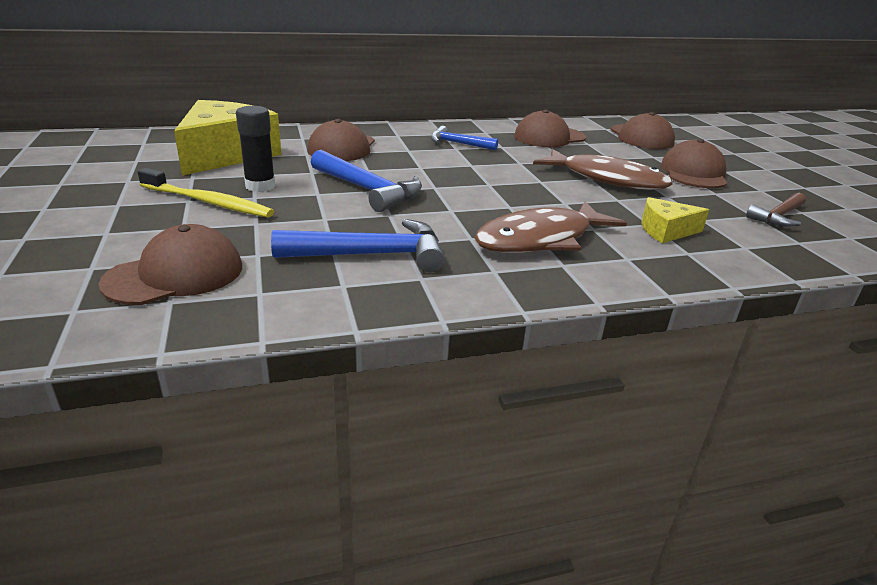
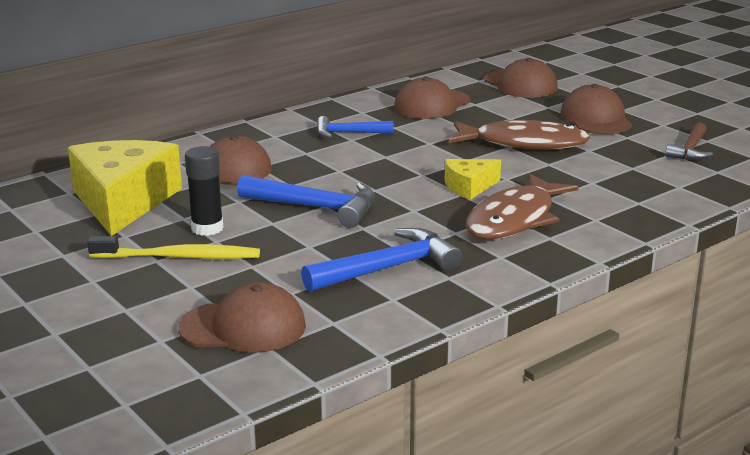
camera: 20 degrees left, 5 degrees down
brown cap [99,224,242,305] -> brown cap turned 60 degrees clockwise [178,282,306,353]
yellow cheese [641,197,709,243] -> yellow cheese moved to [445,159,501,200]

